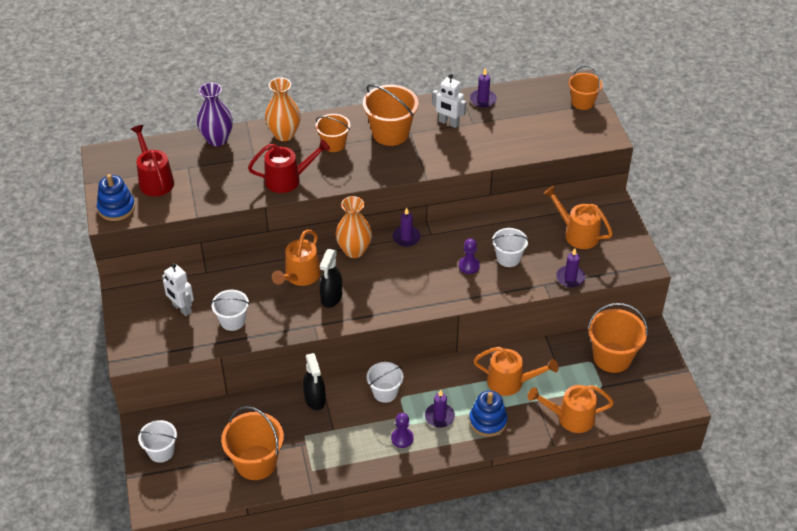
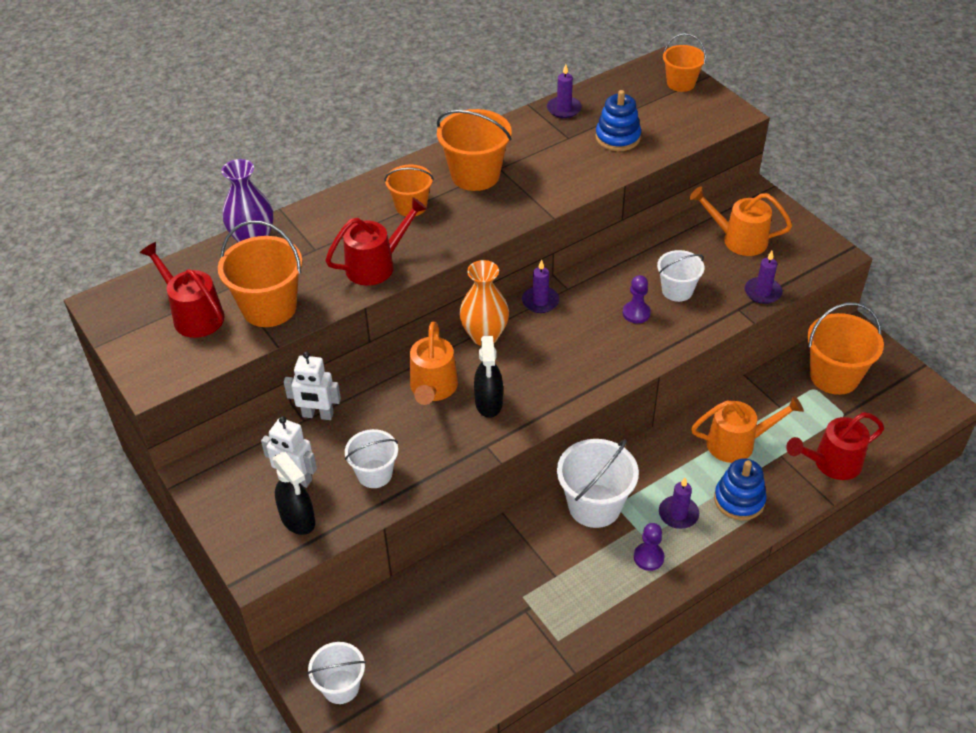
camera: 20 degrees left, 0 degrees up
blue stacking toy [97,174,135,221] -> blue stacking toy moved to [595,90,641,151]
orange bucket [221,406,284,480] -> orange bucket moved to [218,220,302,327]
orange vase [265,78,301,141] -> none
black spray bottle [303,353,326,410] -> black spray bottle moved to [272,452,315,535]
white bucket [367,362,404,403] -> white bucket [557,439,639,528], size x1.60
white robot [432,74,466,128] -> white robot moved to [284,352,341,420]
orange watering can [528,385,614,433] -> red watering can [786,412,884,480]

